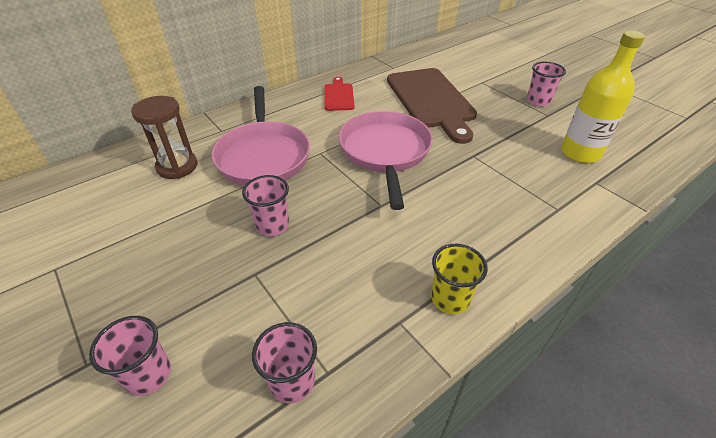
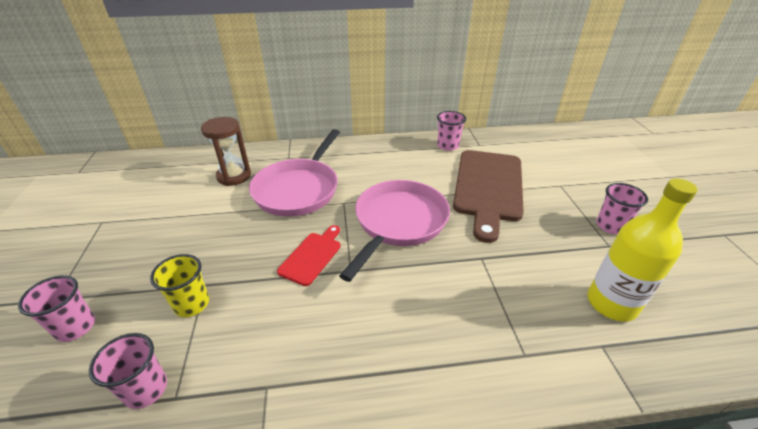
camera: 30 degrees right, 5 degrees down
pink cup [242,175,289,236] -> pink cup moved to [437,111,466,151]
red cutting board [324,77,354,111] -> red cutting board moved to [277,225,341,286]
yellow cup [431,244,488,314] -> yellow cup moved to [150,254,209,317]

